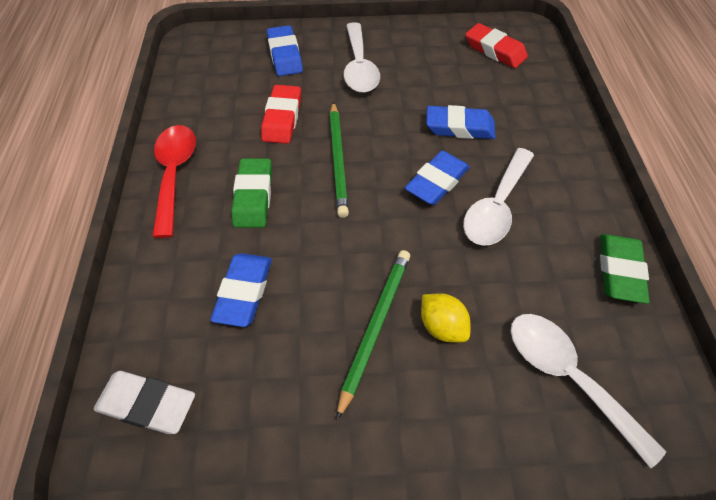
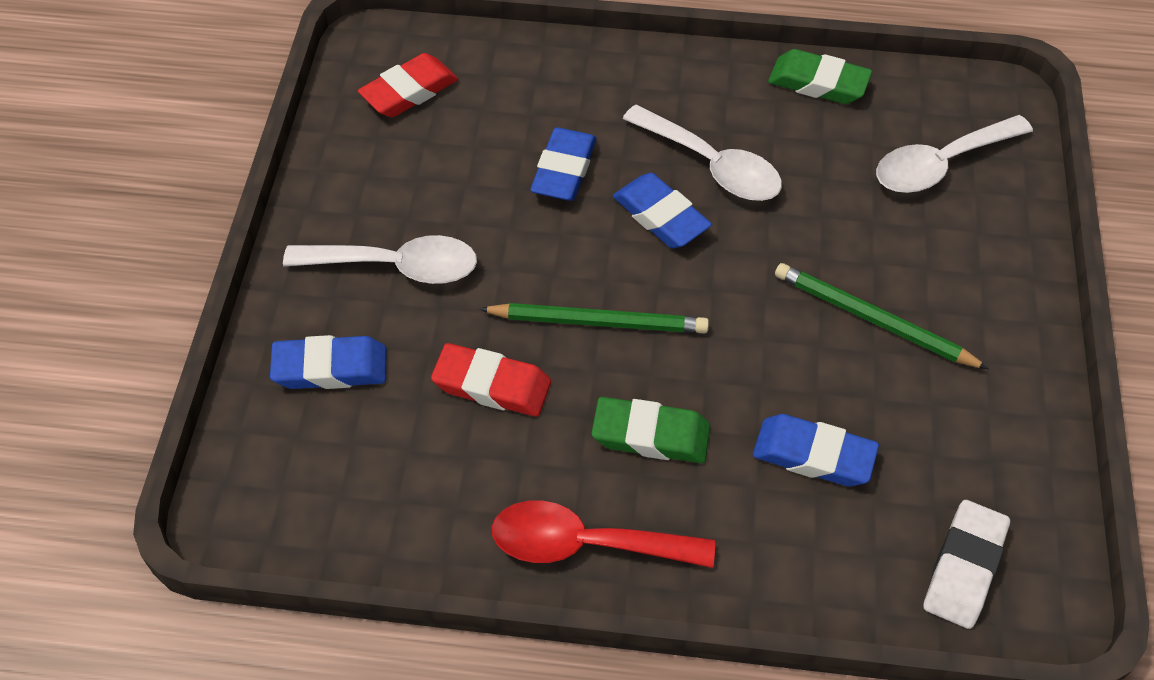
camera: 80 degrees left, 0 degrees up
yellow lemon [421,293,471,343] -> none

